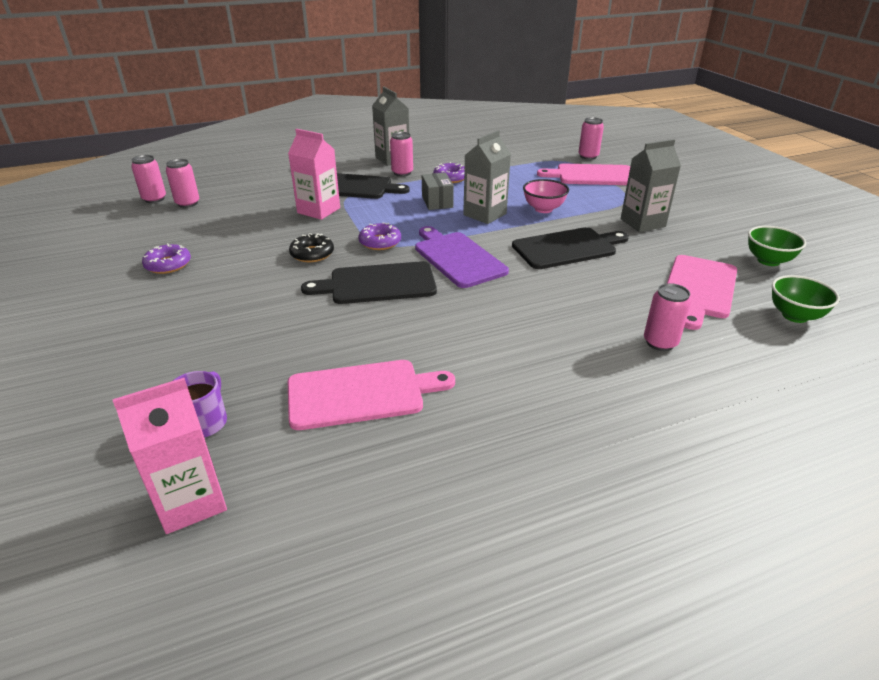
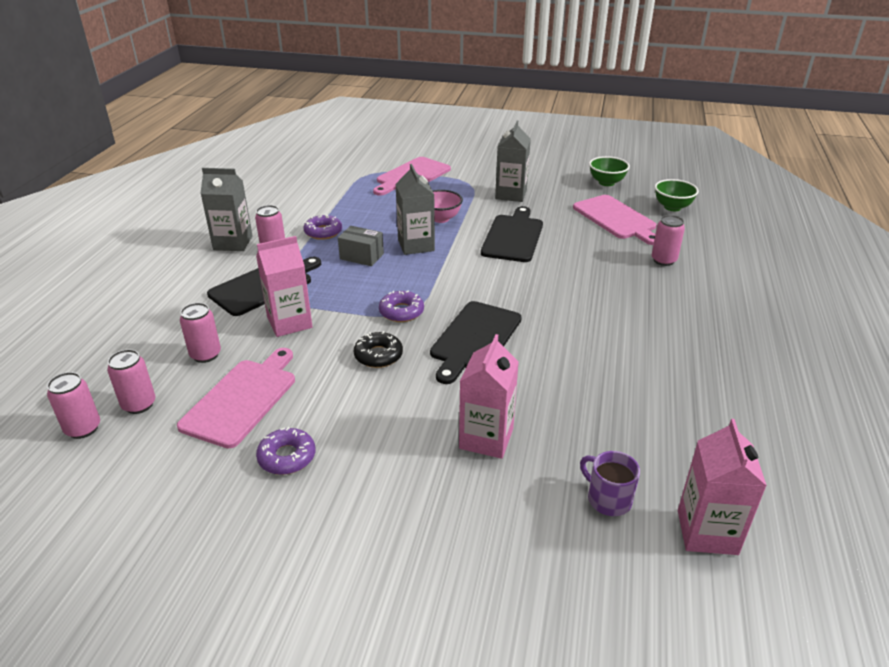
camera: 55 degrees left, 0 degrees up
pink cutting board [288,360,455,430] -> pink cutting board moved to [177,348,295,448]
purple cutting board [415,226,509,288] -> none
pink can [578,117,604,160] -> pink can moved to [180,303,221,363]
none -> pink carton [459,334,519,459]

